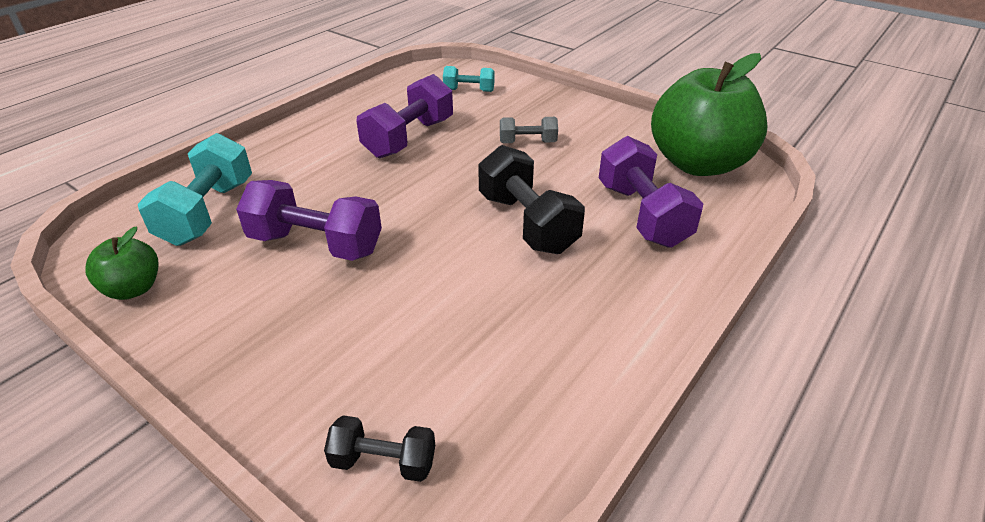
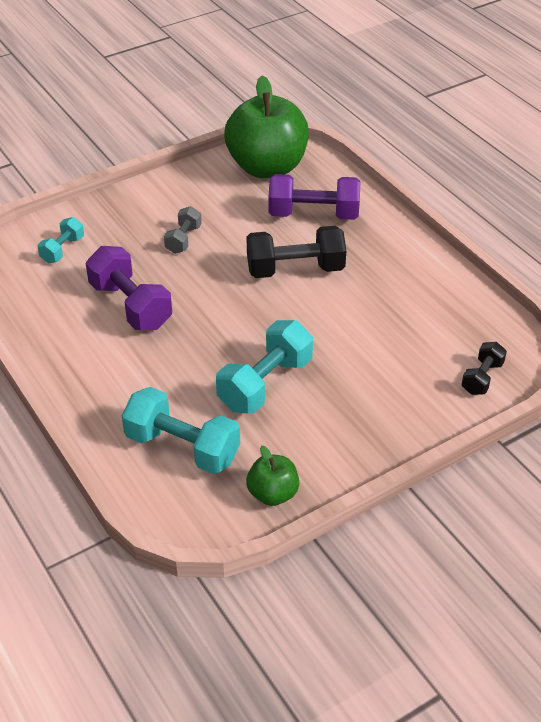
camera: 70 degrees left, 5 degrees up
purple dumbbell [236,180,382,261] -> turquoise dumbbell [216,320,313,414]

